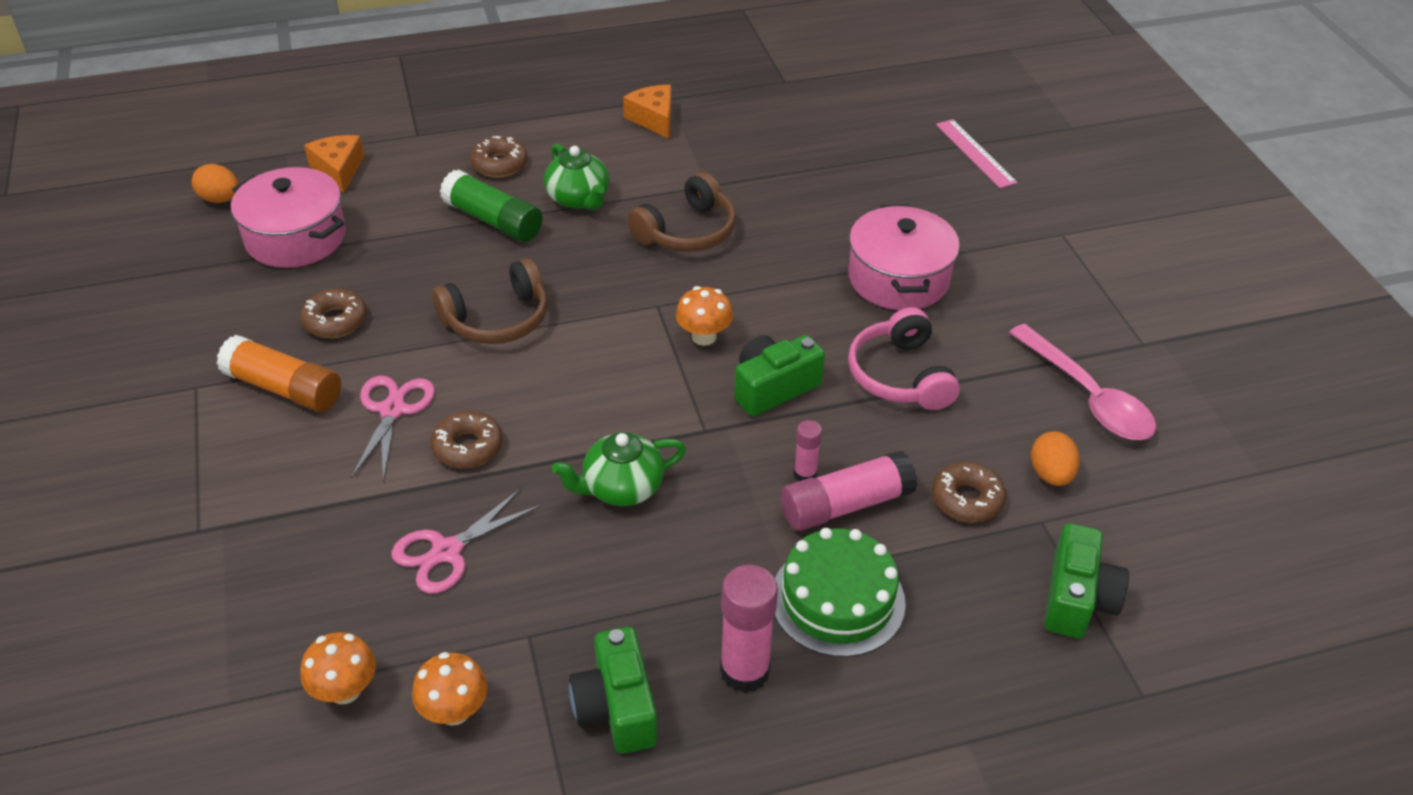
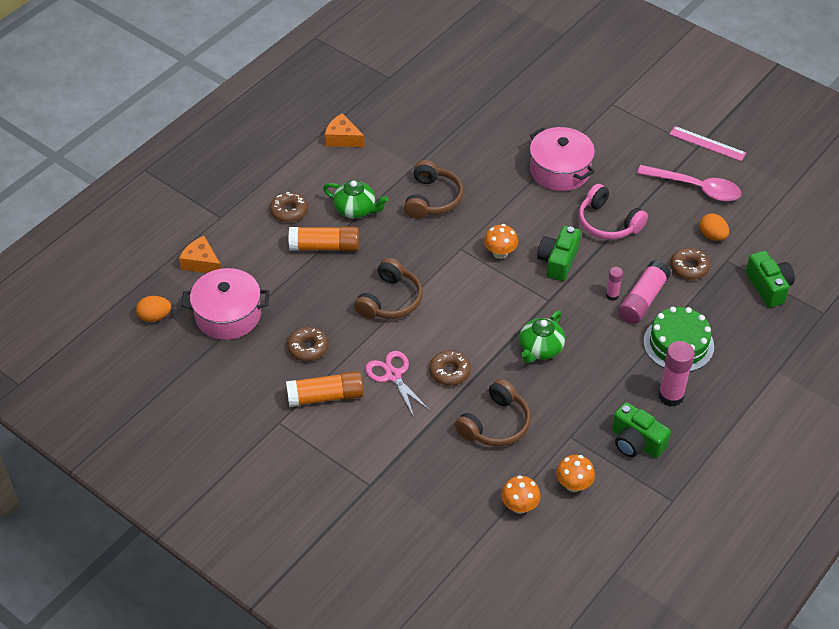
camera: 35 degrees left, 5 degrees up
pink scissors [391,487,541,594] -> brown headphones [455,378,531,446]
green glue stick [440,169,543,242] -> orange glue stick [289,227,359,251]
pink ruler [936,119,1018,188] -> pink ruler moved to [669,126,746,161]

